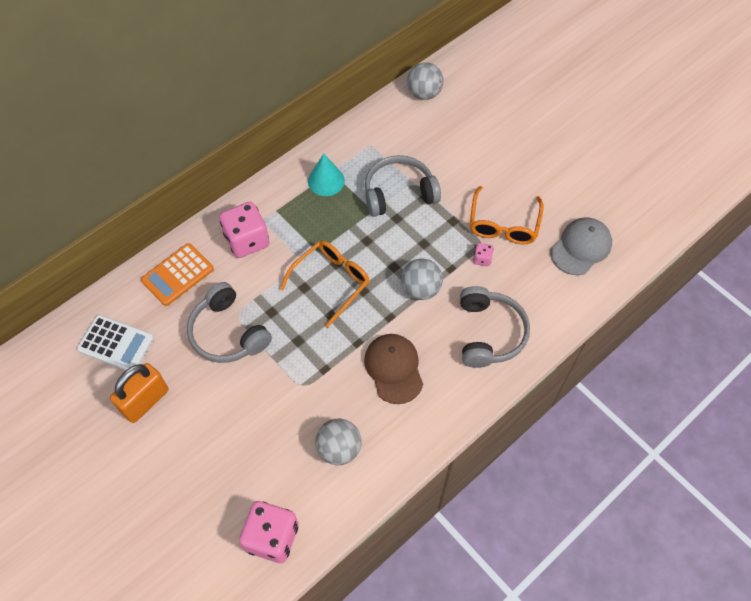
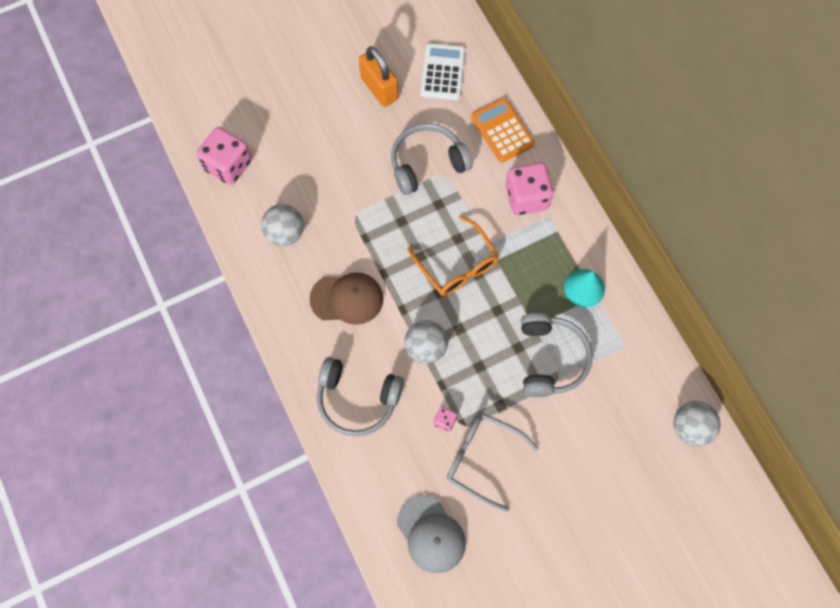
camera: 105 degrees right, 10 degrees up
white calculator [77,315,154,370] -> white calculator turned 150 degrees clockwise [420,43,465,100]
orange glasses [470,186,544,244] -> grey glasses [447,413,539,512]

